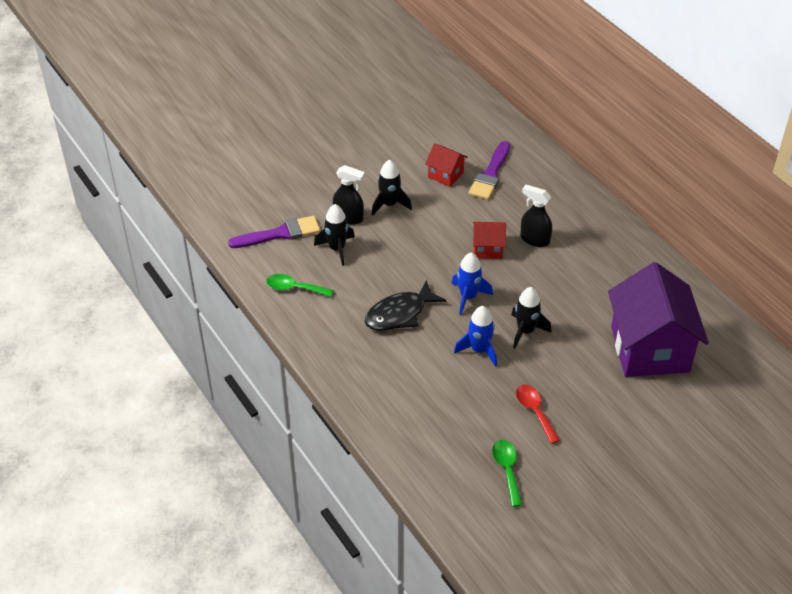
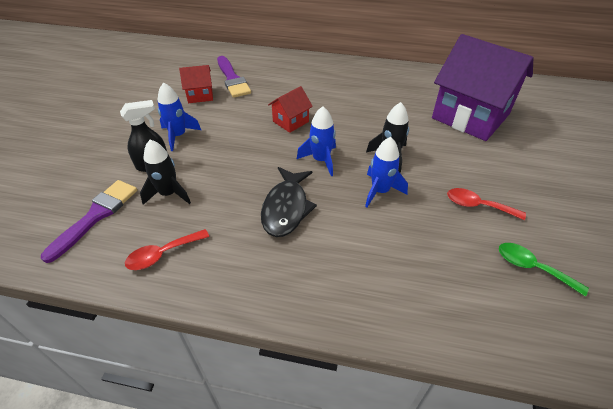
camera: 45 degrees left, 0 degrees up
green spoon [266,274,333,297] -> red spoon [125,229,209,270]
black rocket [372,159,412,216] -> blue rocket [158,83,201,151]
black spray bottle [520,185,552,247] -> none

